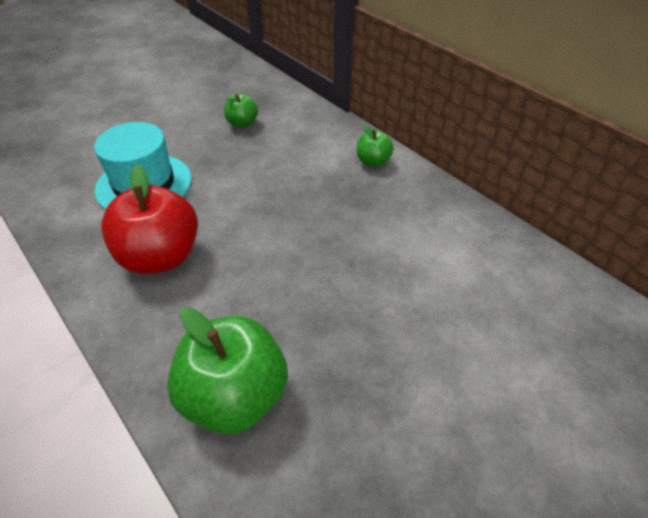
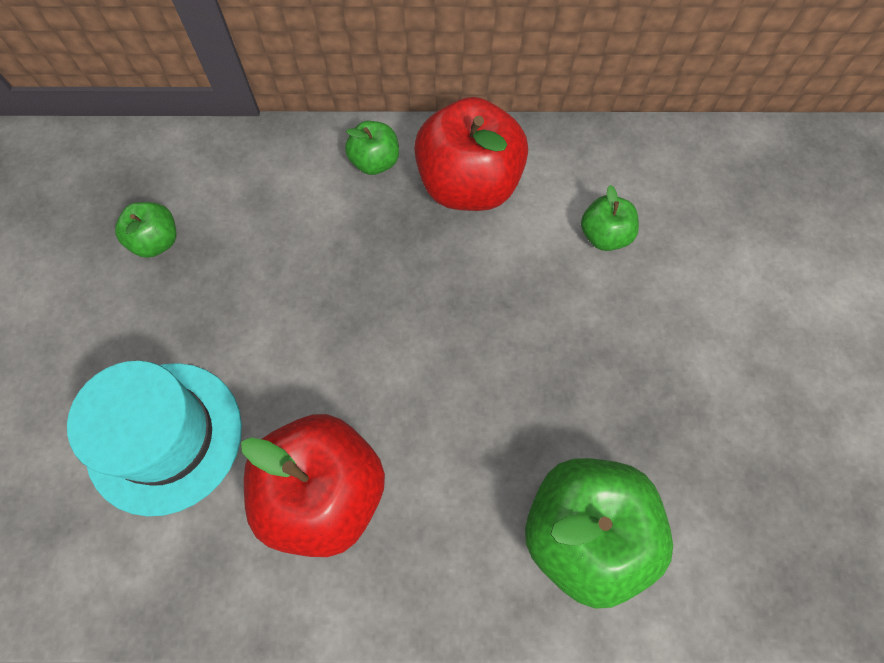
camera: 50 degrees left, 20 degrees up
none -> red apple [414,97,528,211]
none -> green apple [581,185,639,251]

